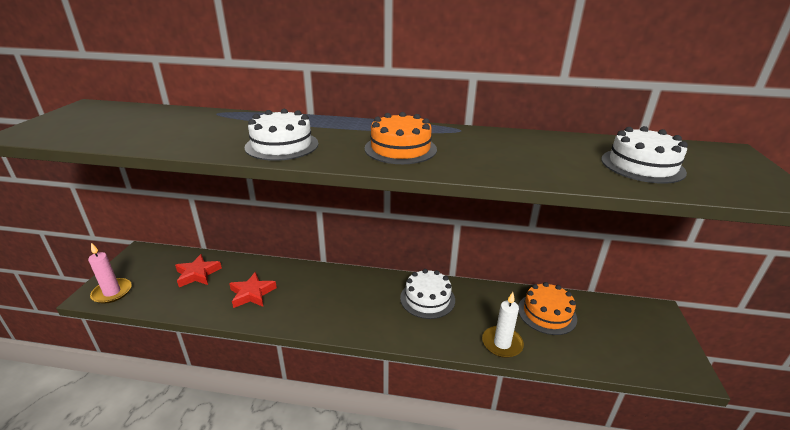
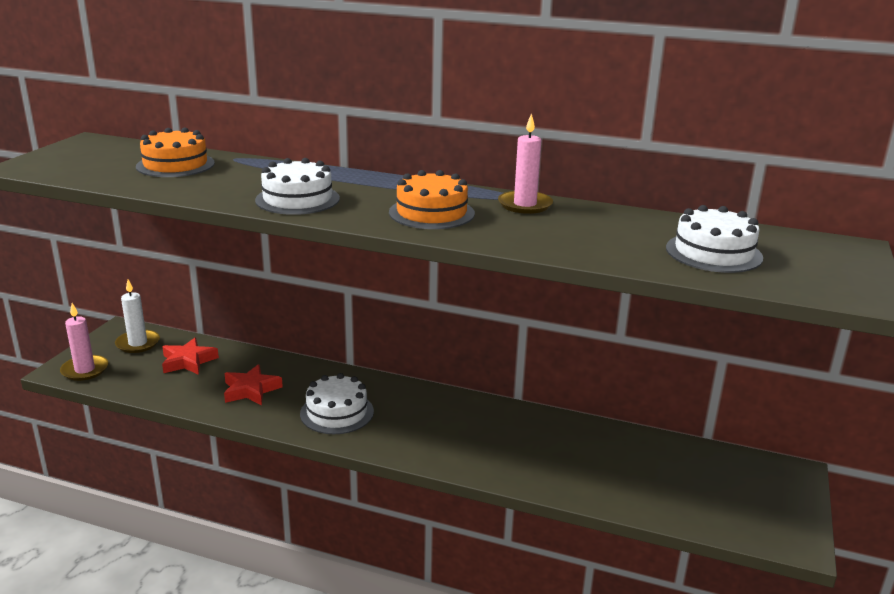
camera: 10 degrees right, 5 degrees down
white cake [400,269,455,319] -> white cake moved to [300,373,374,434]
white candle [482,292,524,358] -> white candle moved to [115,279,160,353]
orange cake [518,282,577,335] -> orange cake moved to [136,128,215,177]
none -> pink candle [498,113,553,214]

